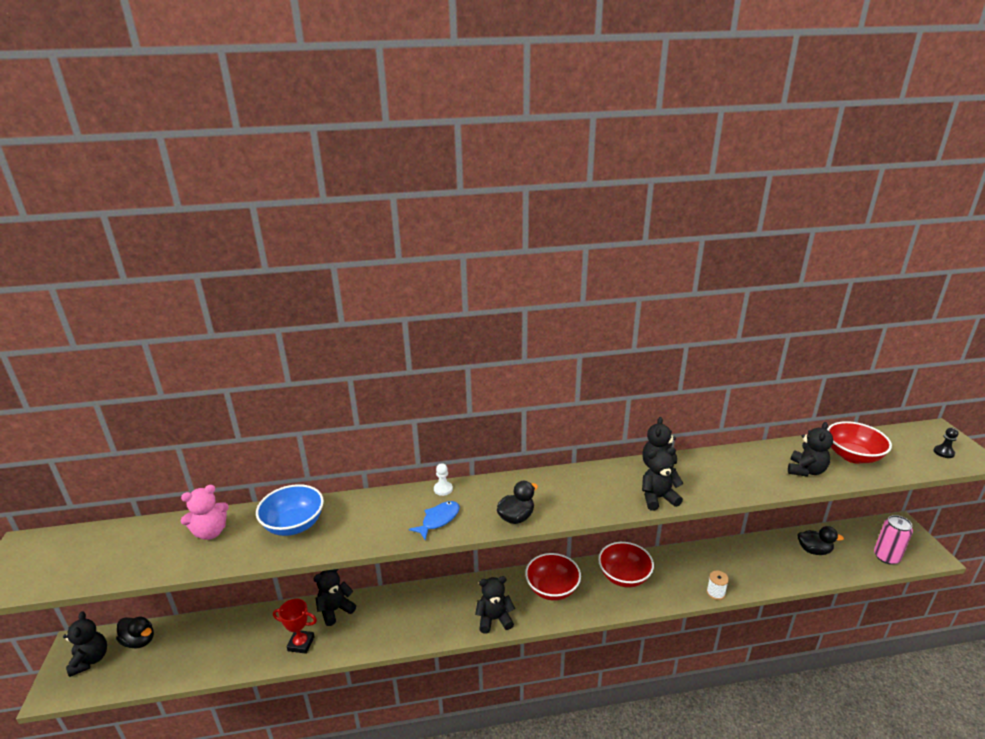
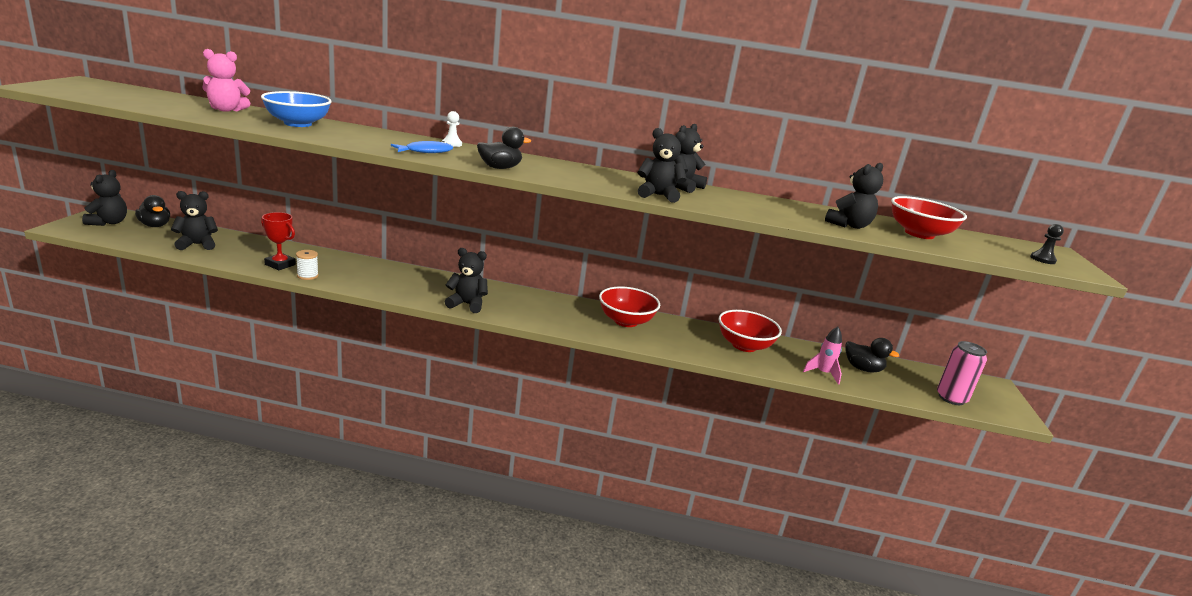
camera: 15 degrees right, 5 degrees down
black teddy bear [314,569,356,626] -> black teddy bear moved to [171,191,218,250]
red bowl [525,553,581,601] -> red bowl moved to [719,310,782,352]
white spool [707,571,729,600] -> white spool moved to [296,250,319,280]
none -> pink rocket [803,327,842,385]

